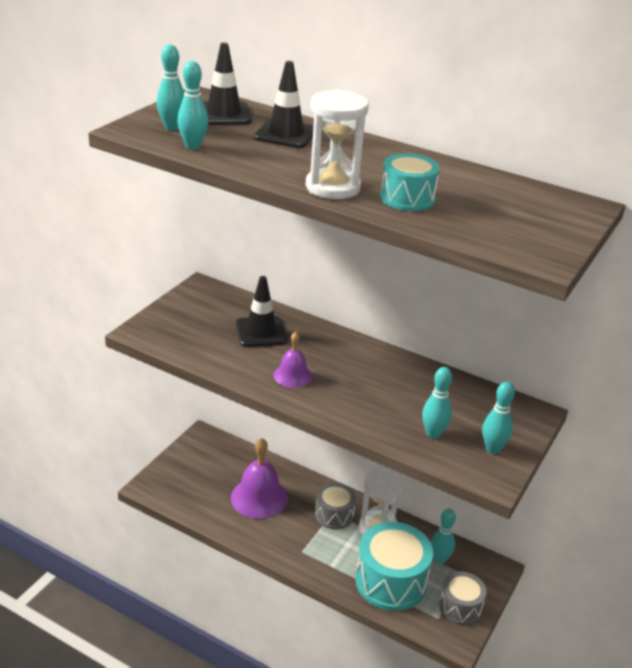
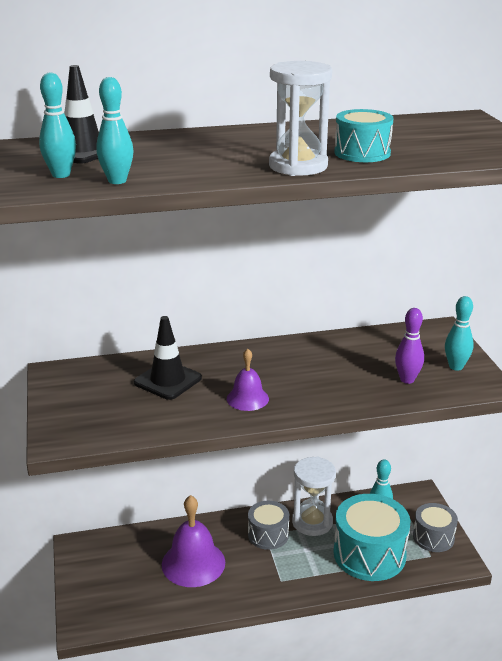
camera: 40 degrees left, 5 degrees down
black traffic cone [254,61,314,148] -> none
turquoise bowling pin [422,367,452,439] -> purple bowling pin [395,308,424,384]

